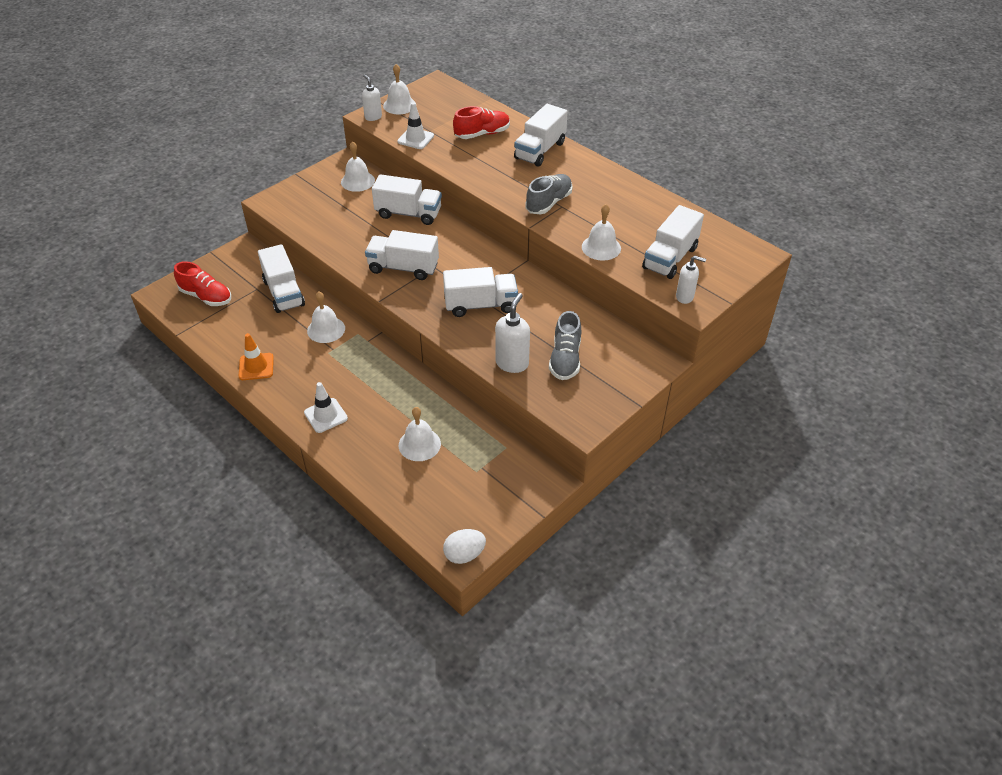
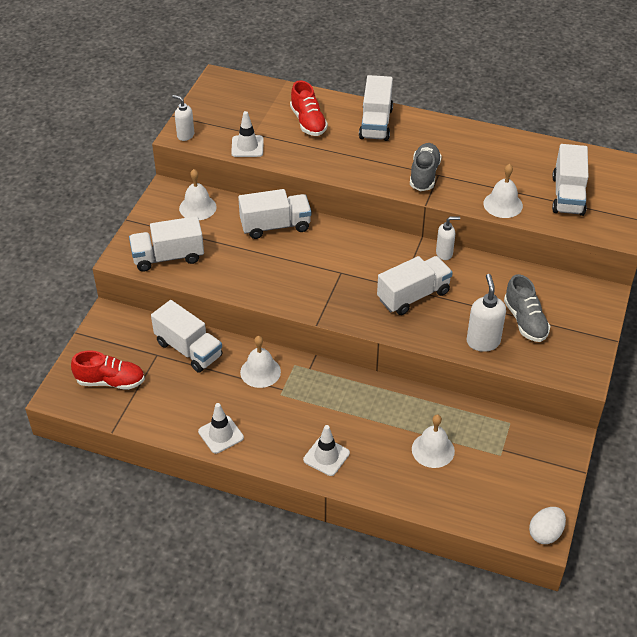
camera: 25 degrees left, 0 degrees up
orange traffic cone [239,333,274,380] -> white traffic cone [198,403,244,454]
white truck [365,230,439,280] -> white truck moved to [129,216,204,272]
white bell [383,64,416,114] -> none
red shoe [453,106,510,139] -> red shoe turned 120 degrees clockwise [290,80,328,136]
white soap dispenser [676,256,706,304] -> white soap dispenser moved to [436,217,460,260]

